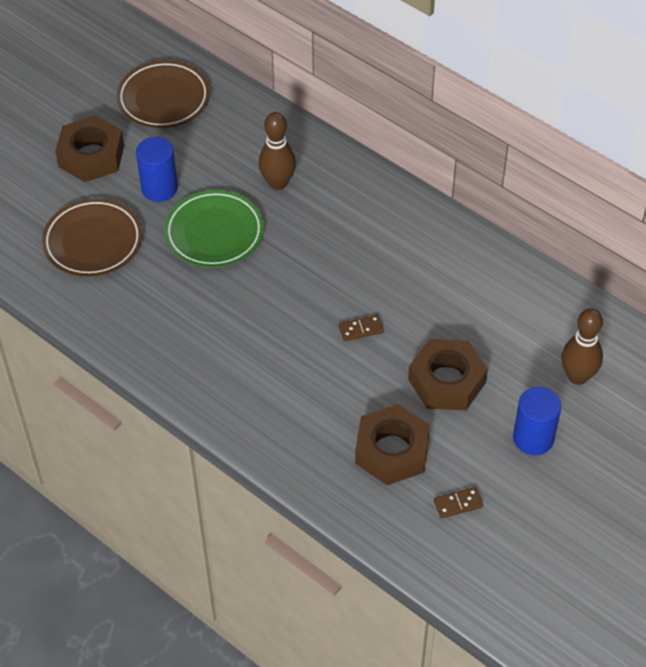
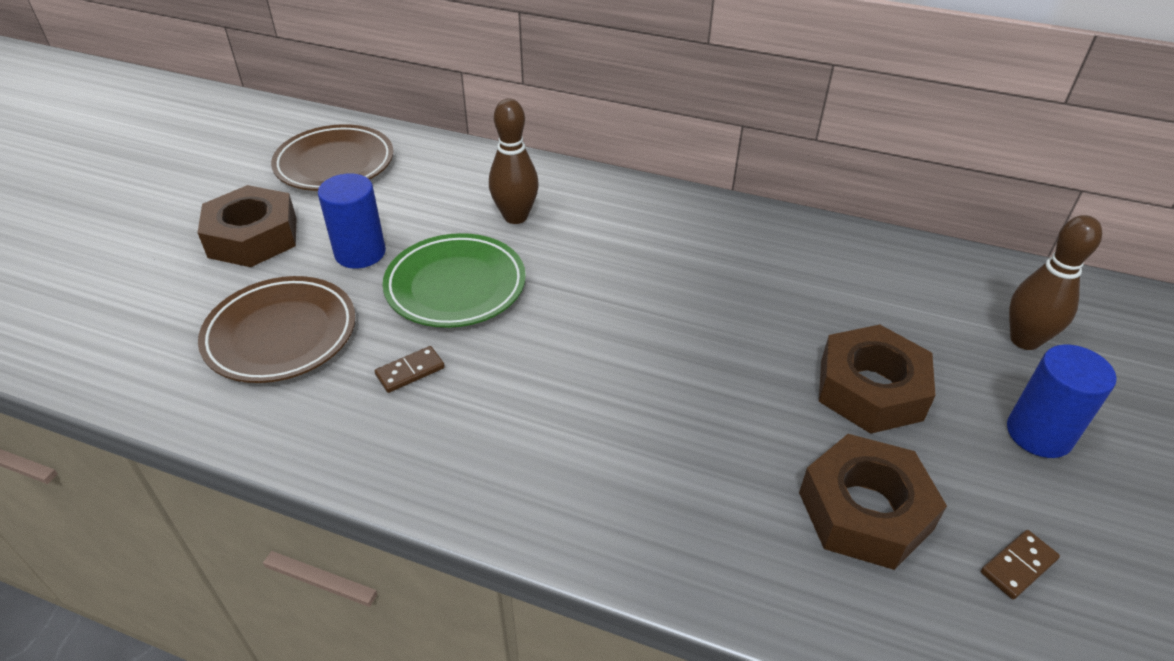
camera: 20 degrees left, 10 degrees down
brown domino [339,315,384,341] -> brown domino moved to [375,346,445,393]

